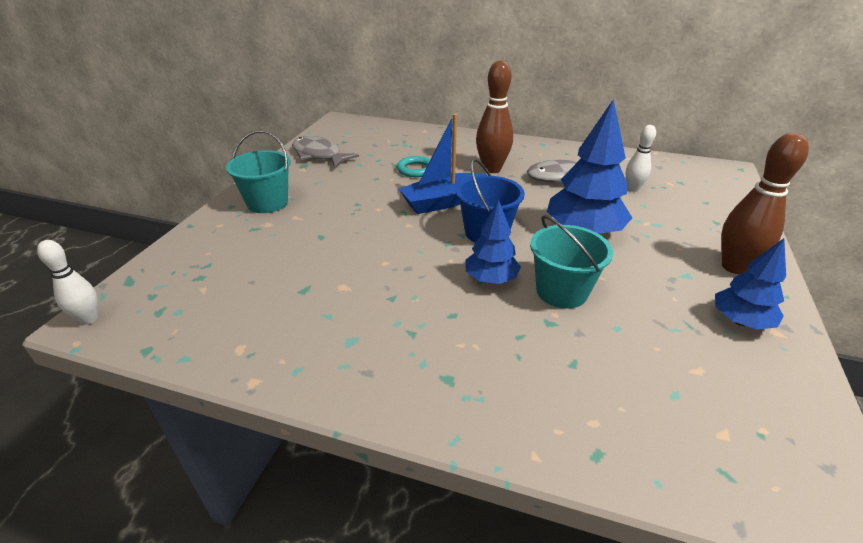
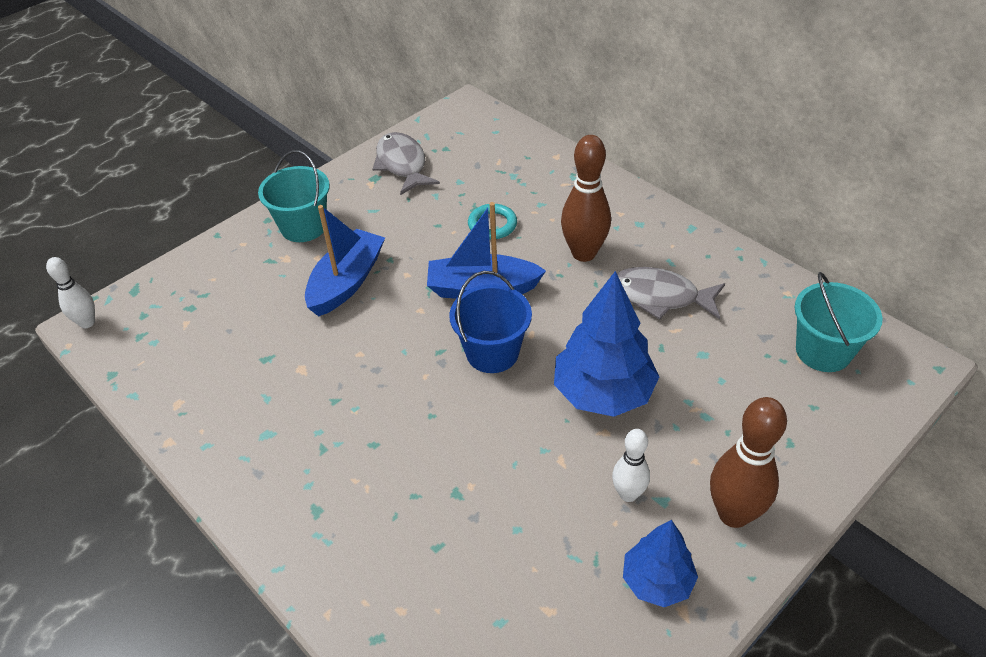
camera: 30 degrees right, 10 degrees up
blue tree [465,200,521,284] -> none
turquoise bucket [530,215,613,309] -> turquoise bucket moved to [795,272,883,372]
white bowling pin [626,125,656,192] -> white bowling pin moved to [612,429,650,502]
none -> blue boat [305,205,385,317]

